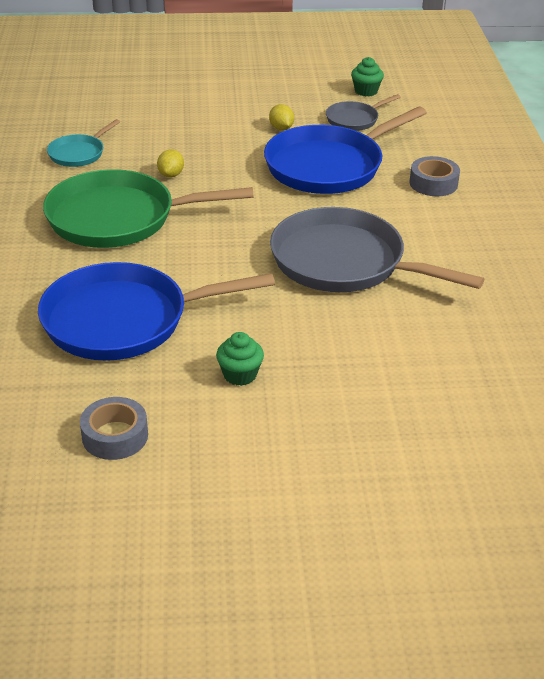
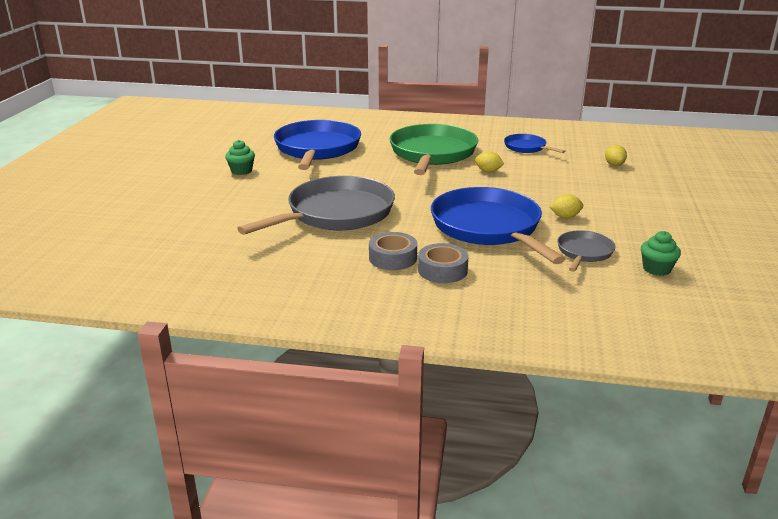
camera: 105 degrees right, 10 degrees down
turquoise pan [47,119,120,167] -> blue pan [504,134,565,153]
grey tape [80,397,148,460] -> grey tape moved to [369,232,417,270]
grey pan [326,94,401,131] -> grey pan turned 45 degrees clockwise [558,230,616,272]
none -> yellow lemon [605,145,627,166]

